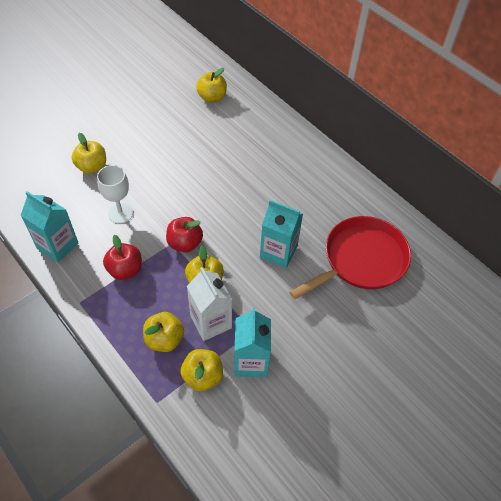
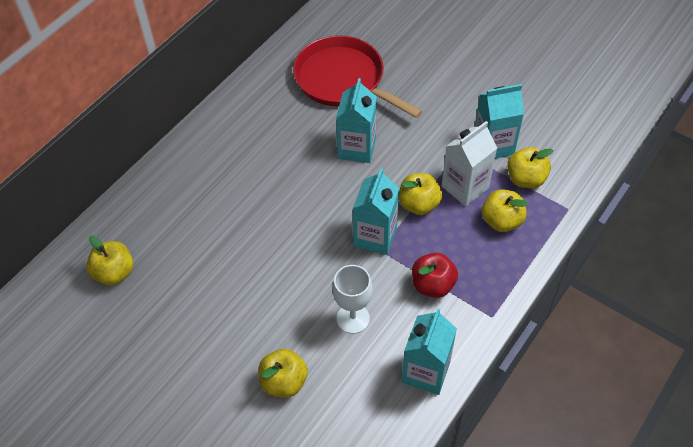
camera: 100 degrees left, 0 degrees up
red apple [166,217,203,252] -> turquoise carton [353,168,399,255]

